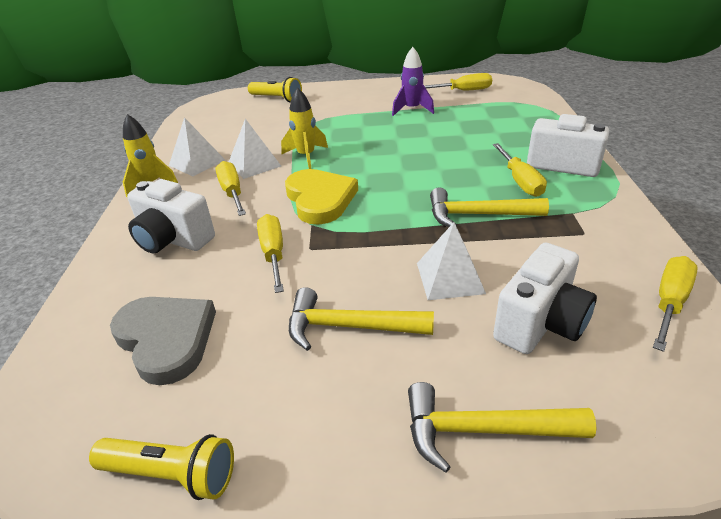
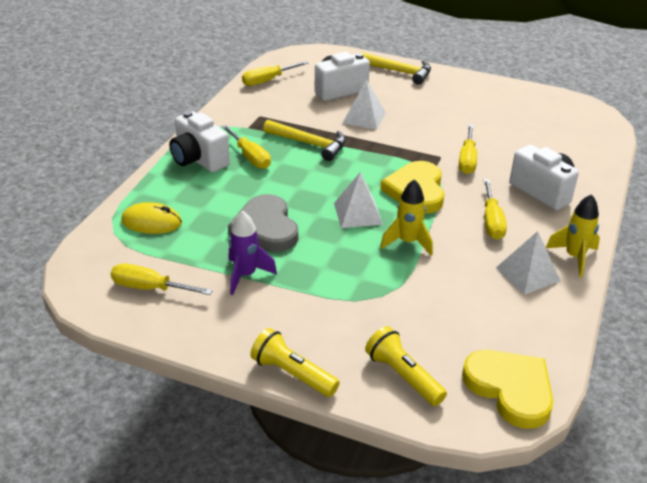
camera: 160 degrees left, 0 degrees up
yellow flashlight [89,434,234,500] -> yellow flashlight moved to [250,328,340,397]
grey heart [110,297,216,385] -> grey heart moved to [228,194,298,252]
white pyramid [229,119,281,179] -> white pyramid moved to [334,172,383,228]
yellow hammer [289,287,434,351] -> none
yellow screwdriver [493,143,547,197] -> yellow screwdriver turned 135 degrees clockwise [221,125,271,169]
none -> yellow mouse [121,202,182,234]
none -> yellow heart [462,350,553,429]

